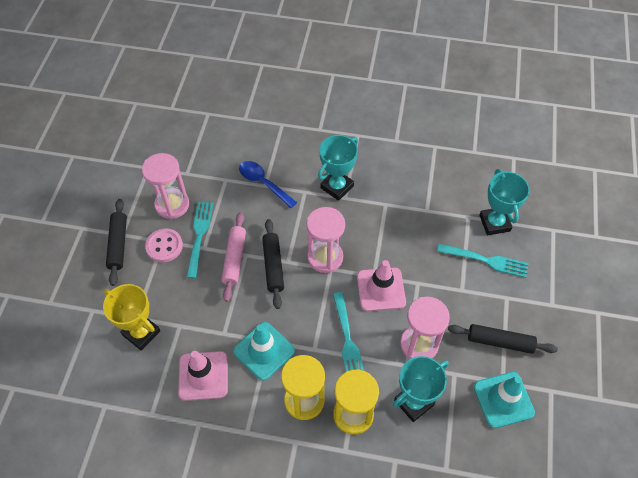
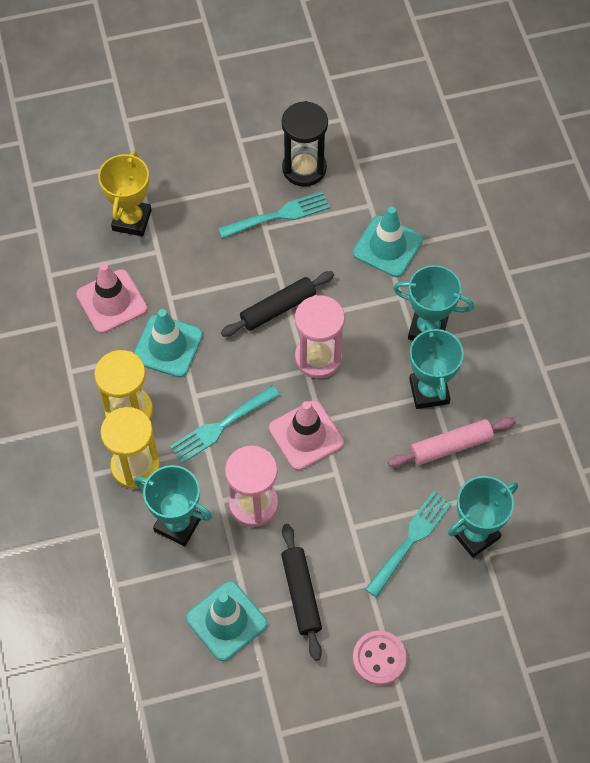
camera: 65 degrees right, 5 degrees up
black rolling pin [106,199,127,286] -> none
pink hourglass [142,153,189,219] -> black hourglass [282,101,328,187]
pink button [145,229,183,262] -> pink button moved to [353,631,407,685]
pink rolling pin [221,212,246,302] -> pink rolling pin moved to [388,417,516,467]
blue spoon [239,161,297,208] -> turquoise traffic cone [353,207,423,277]
turquoise fork [437,244,529,278] -> turquoise fork turned 135 degrees counterclockwise [365,491,452,597]
none -> turquoise trophy [409,323,464,409]

